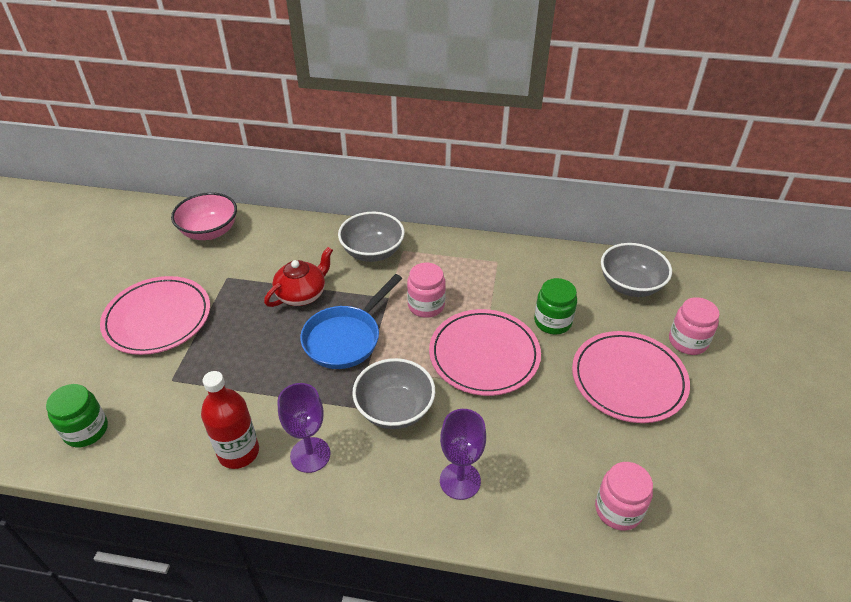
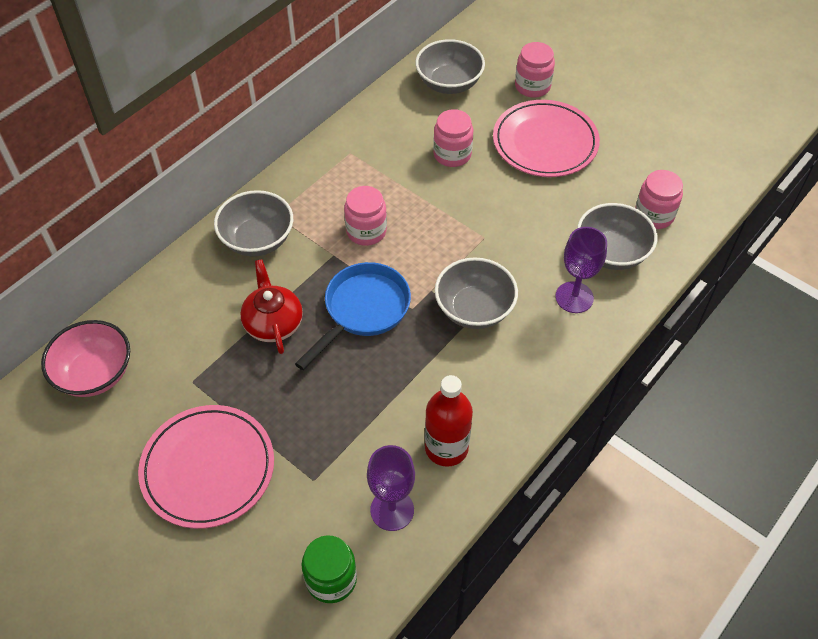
camera: 60 degrees left, 10 degrees up
purple goblet [277,383,330,473] -> purple goblet moved to [367,445,415,531]
blue pan [300,274,403,369] -> blue pan turned 120 degrees counterclockwise [295,262,411,370]
pink plate [429,309,541,396] -> none
green jar [534,278,577,334] -> pink jar [433,109,473,167]
none -> grey bowl [577,203,658,270]

